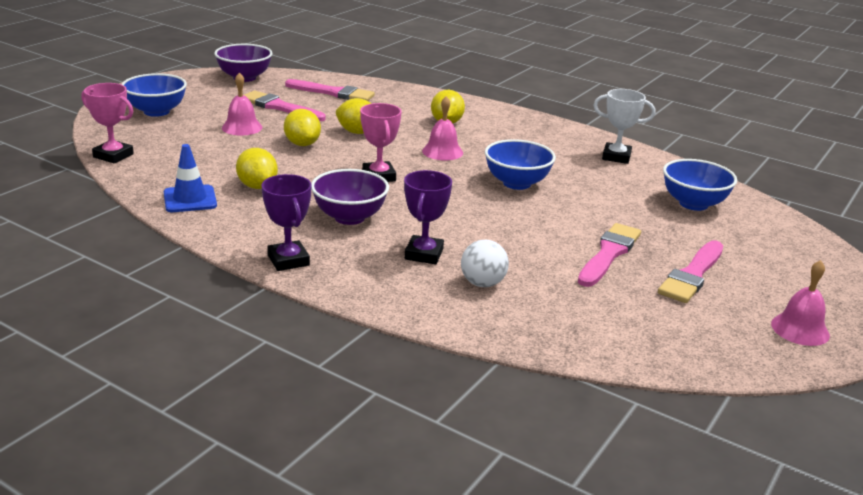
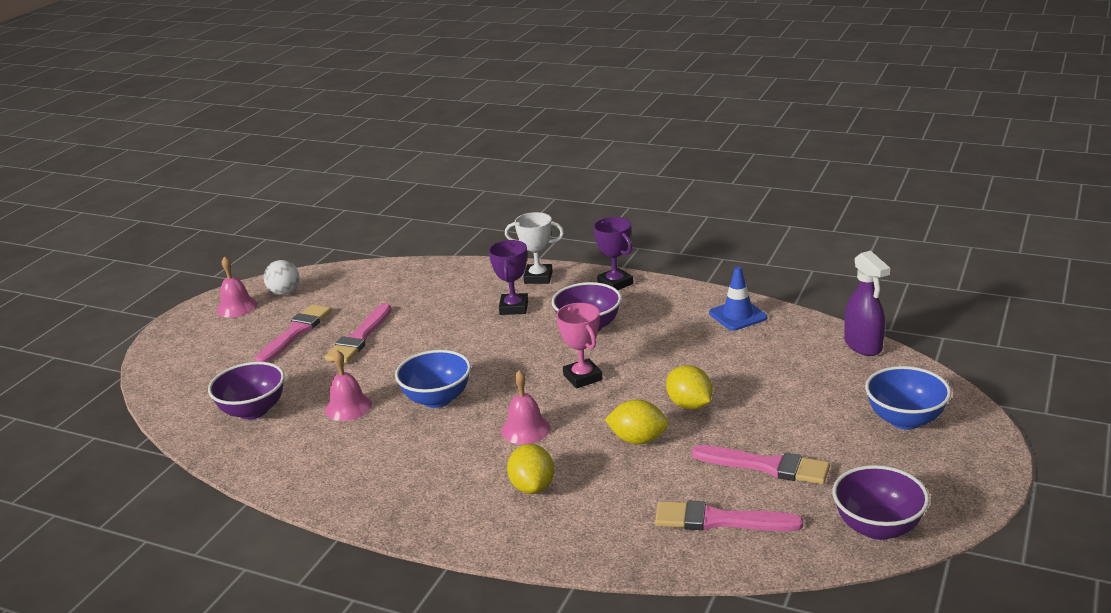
camera: 175 degrees right, 0 degrees up
pink trophy [82,83,134,163] -> purple spray bottle [844,250,890,356]
pink bell [222,73,262,136] -> pink bell moved to [325,350,372,421]
yellow lemon [236,148,278,189] -> none
white ball [461,240,509,287] -> white ball moved to [264,260,300,295]
white trophy [594,89,655,164] -> white trophy moved to [505,212,564,284]
blue bowl [663,159,737,211] -> purple bowl [208,362,285,420]

